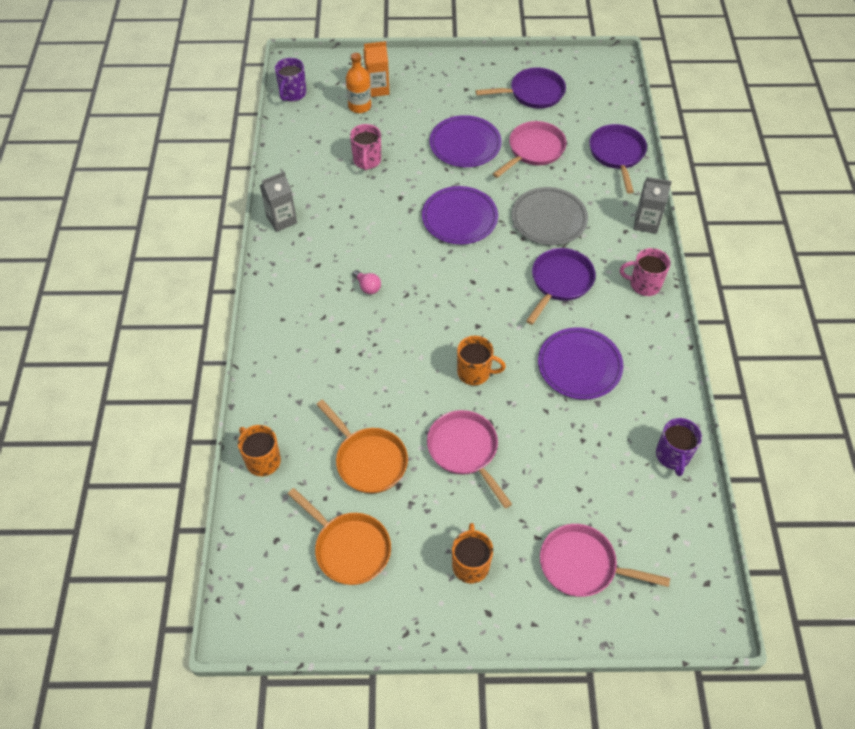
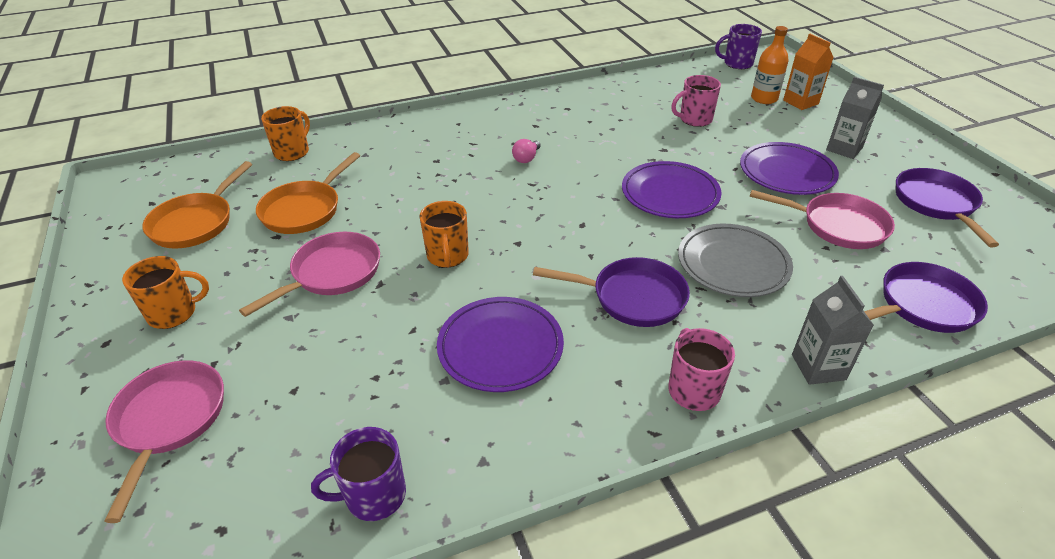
camera: 70 degrees right, 15 degrees down
grey carton [260,172,297,232] -> grey carton moved to [826,77,884,159]
purple pan [475,68,566,109] -> purple pan turned 150 degrees counterclockwise [896,168,999,247]

